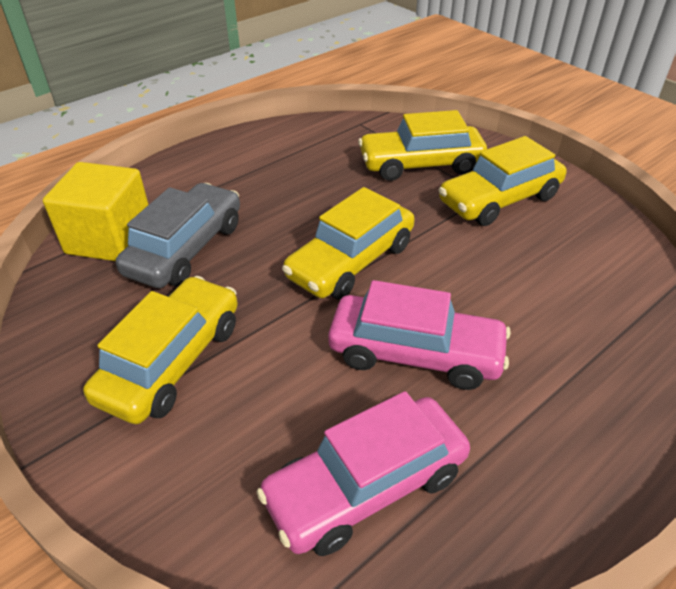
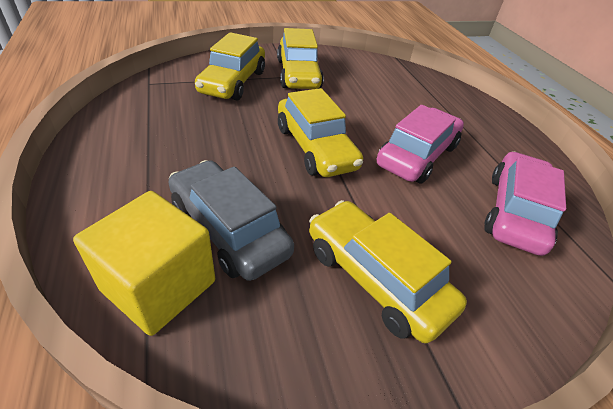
camera: 70 degrees left, 0 degrees up
pink car [257,391,470,556] -> pink car turned 150 degrees counterclockwise [484,151,566,256]

